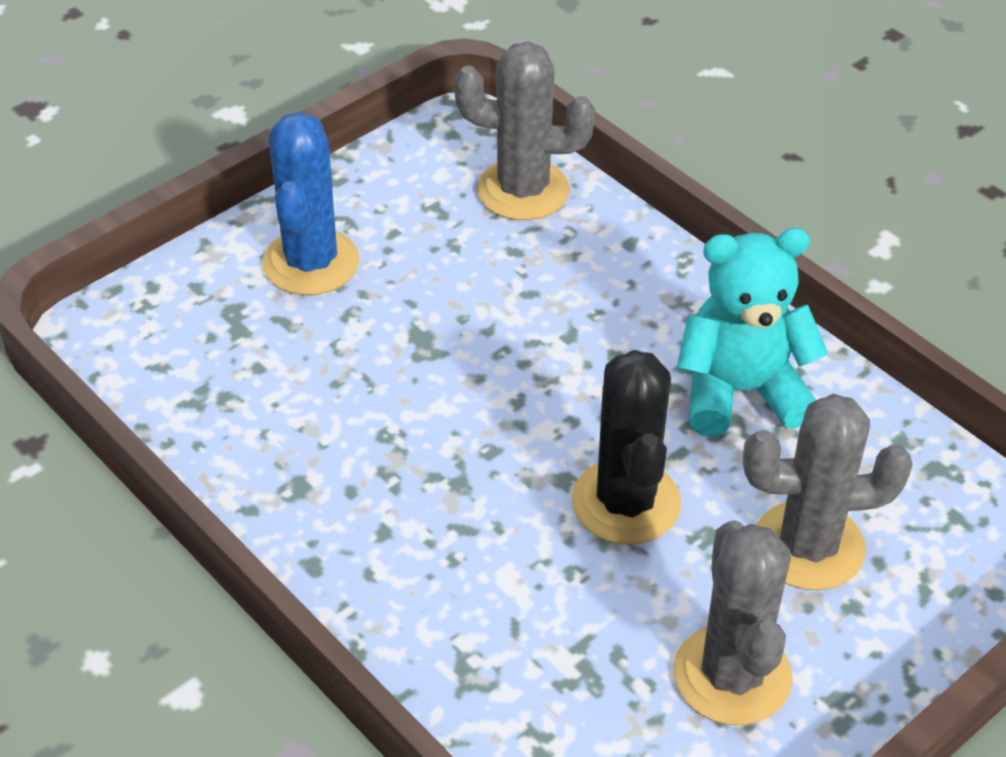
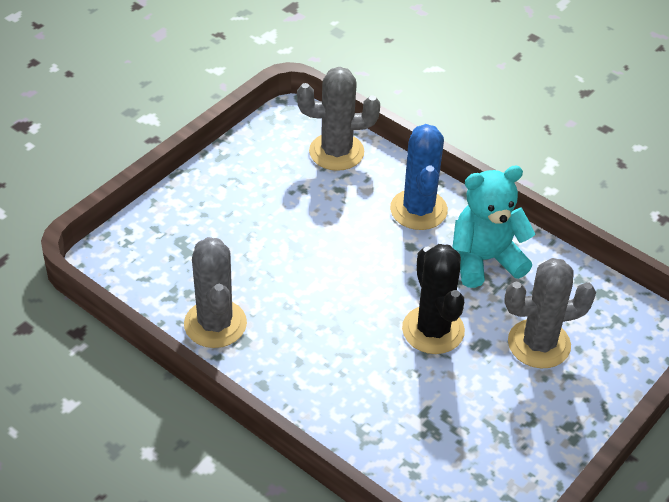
camera: 10 degrees left, 0 degrees up
blue cactus [262,112,359,295] -> blue cactus moved to [390,124,448,230]
grey cactus [673,520,793,725] -> grey cactus moved to [184,237,247,348]

